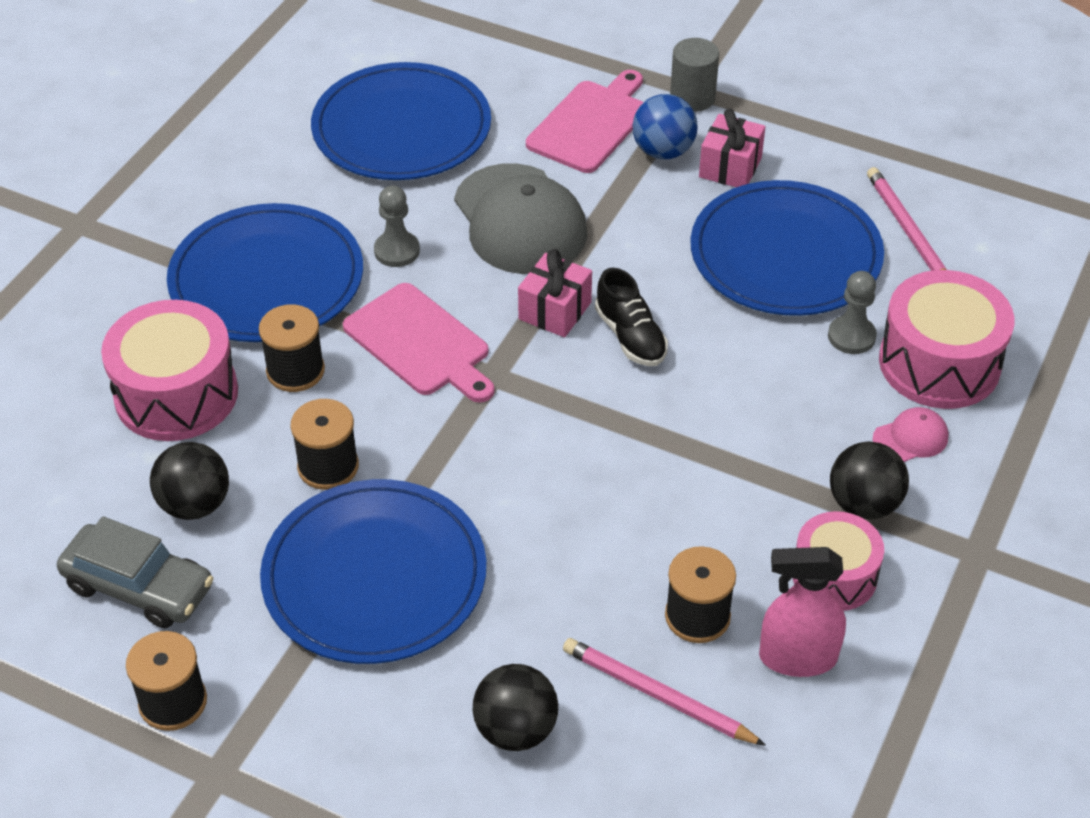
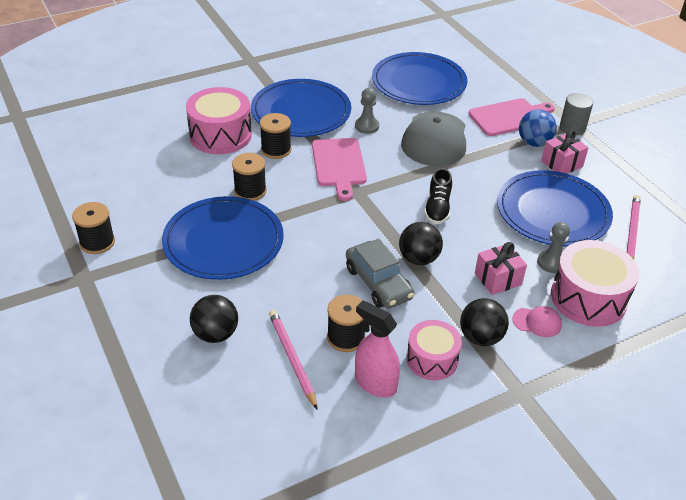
camera: 35 degrees right, 5 degrees down
grey car [57,516,213,628] -> grey car moved to [346,239,414,309]
black ball [150,442,229,520] -> black ball moved to [399,222,443,265]
pink gift [518,249,592,337] -> pink gift moved to [475,242,527,295]

